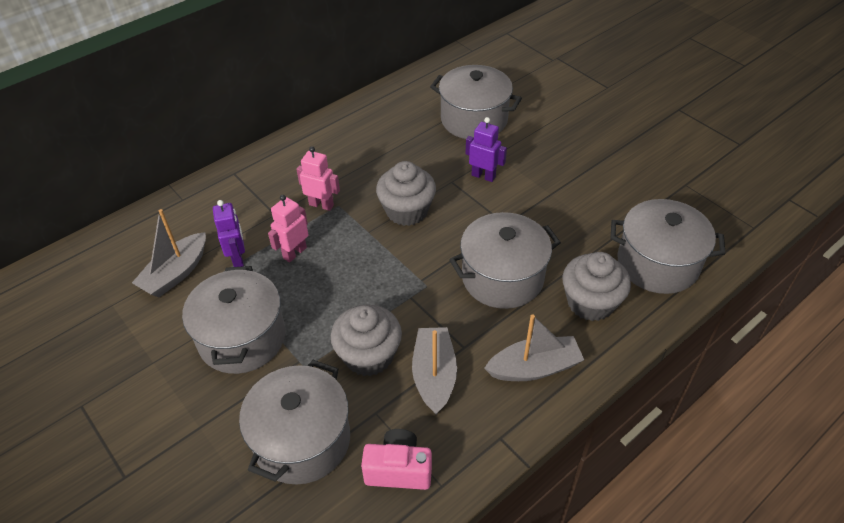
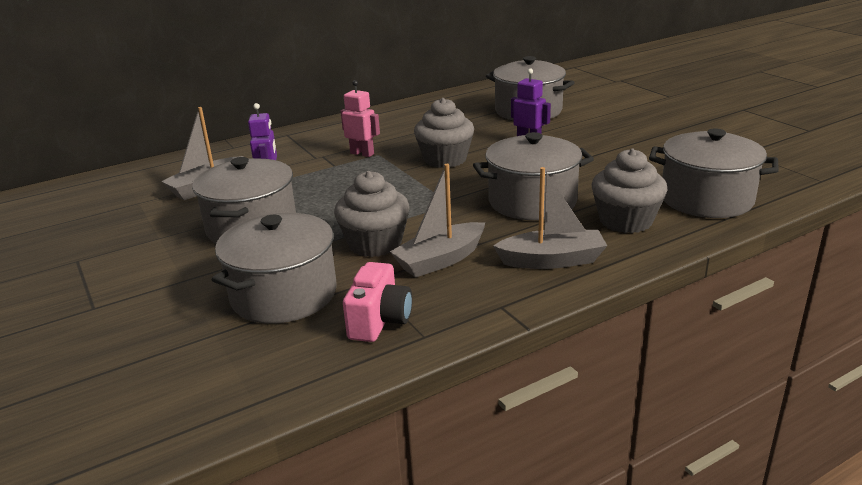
camera: 10 degrees right, 20 degrees down
pink robot [268,195,309,262] -> none
pink camera [361,429,432,490] -> pink camera turned 90 degrees clockwise [343,262,412,342]
grey boat [412,327,457,414] -> grey boat turned 135 degrees counterclockwise [390,164,485,278]

